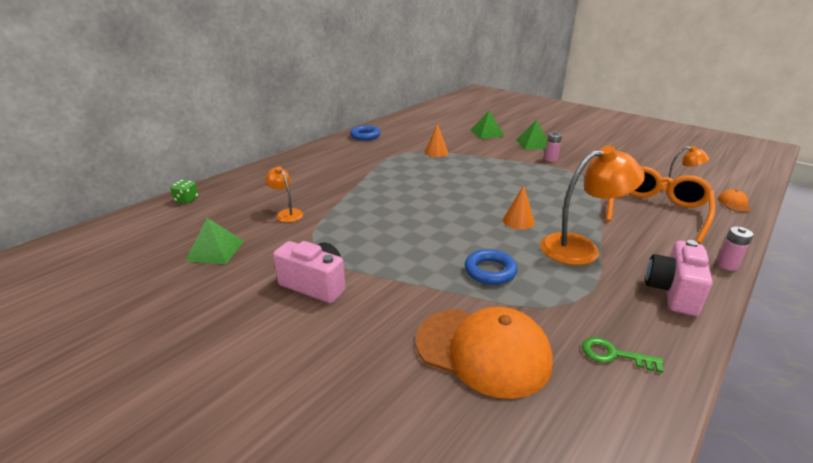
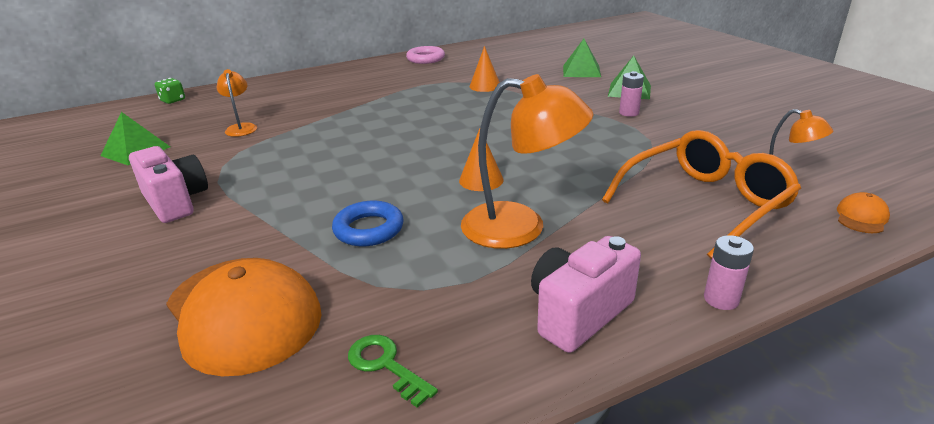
camera: 25 degrees right, 0 degrees up
blue ring [350,125,381,140] -> pink ring [406,46,445,64]

